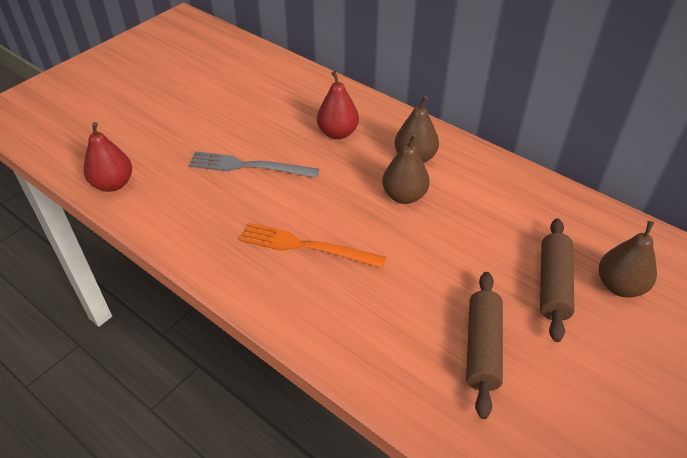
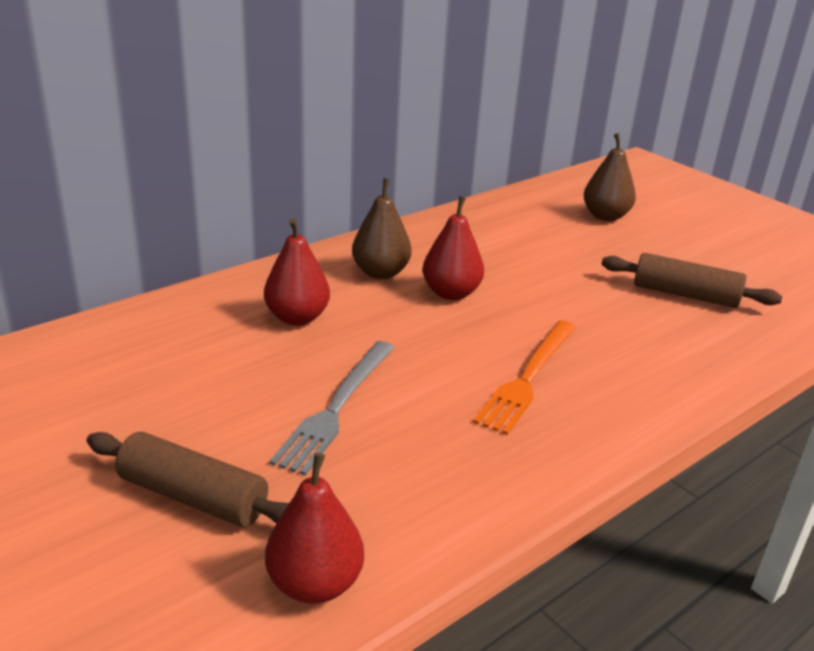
camera: 80 degrees left, 15 degrees down
brown pear [382,134,430,204] -> red pear [423,196,484,300]
brown rolling pin [540,218,575,342] -> brown rolling pin moved to [86,432,289,527]

